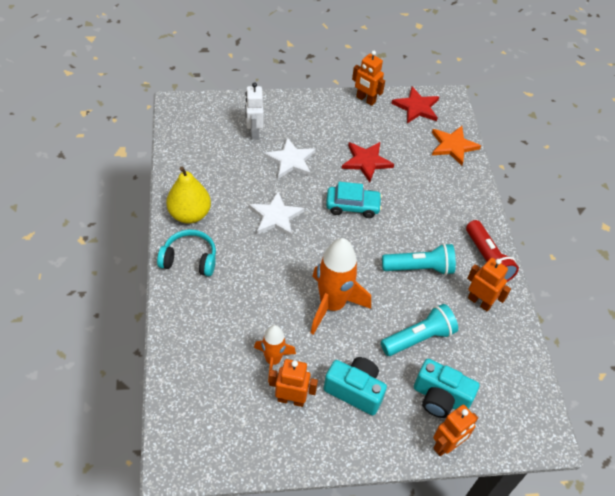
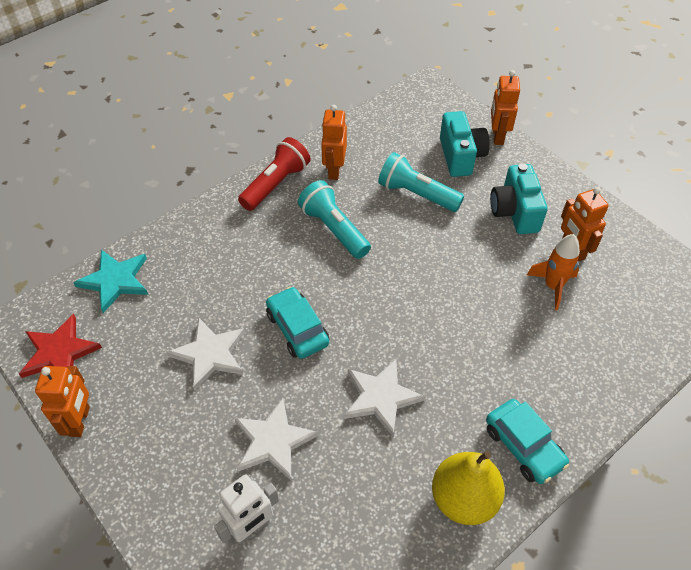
camera: 120 degrees left, 0 degrees up
turquoise headphones [157,229,216,276] -> turquoise car [486,399,569,484]
orange rocket [311,238,371,335] -> none
red star [342,142,394,182] -> white star [167,318,245,391]
orange star [432,126,481,166] -> turquoise star [73,250,148,313]
orange robot [433,405,478,456] -> orange robot turned 105 degrees counterclockwise [491,70,520,145]

